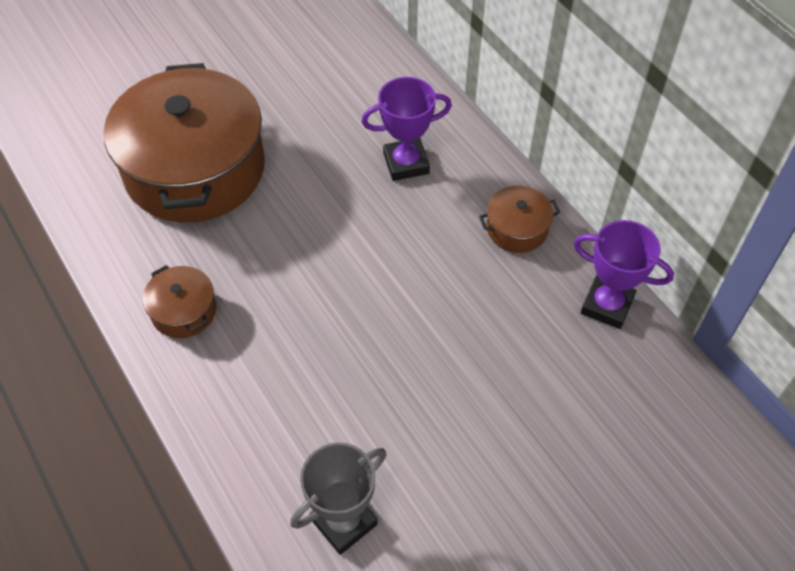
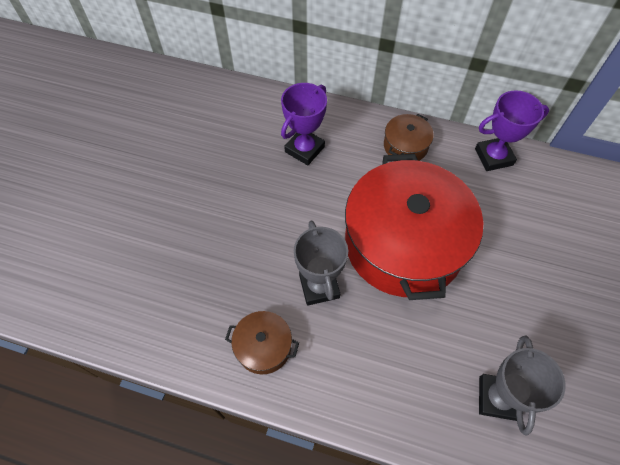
camera: 40 degrees left, 5 degrees up
brown pot [104,63,265,222] -> none
none -> grey trophy [294,220,348,306]
none -> red pot [345,154,483,300]

